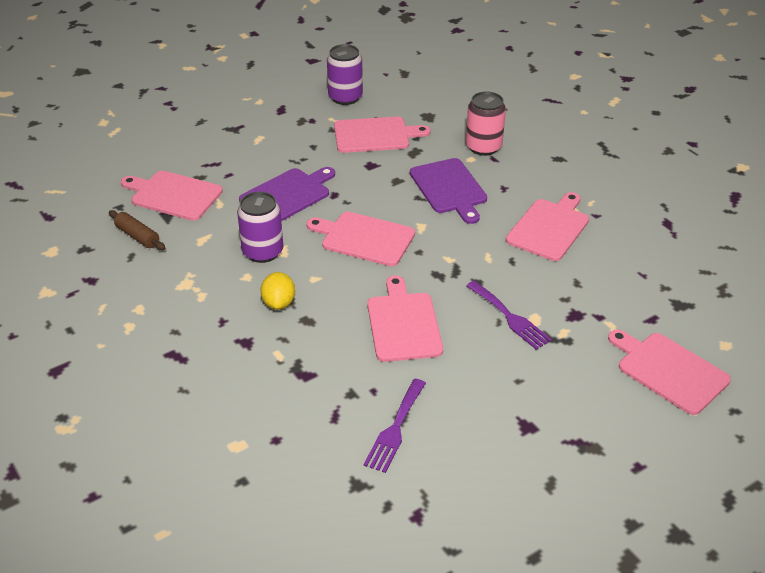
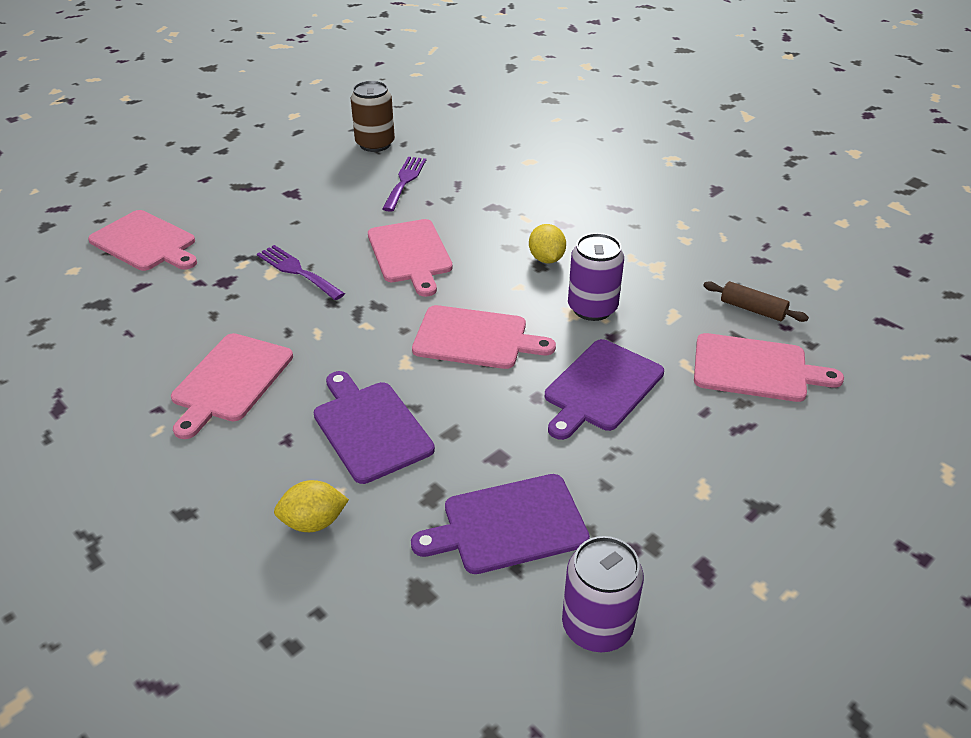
camera: 170 degrees right, 0 degrees up
pink cutting board [334,117,430,153] -> purple cutting board [411,474,590,574]
pink can [466,91,506,156] -> yellow lemon [274,480,349,532]
none -> brown can [351,81,395,152]

